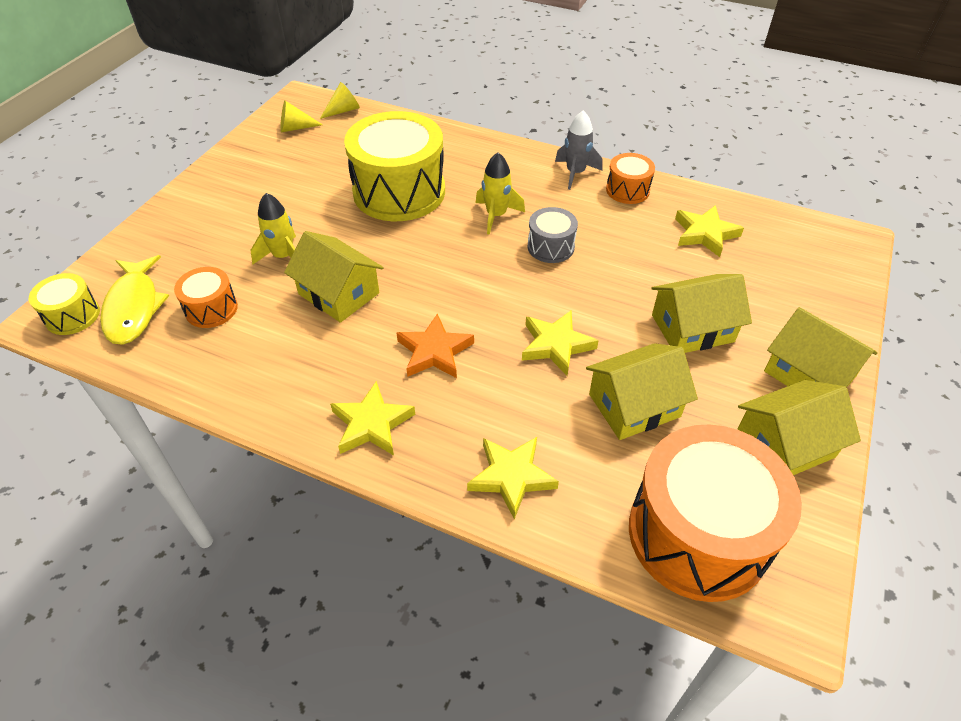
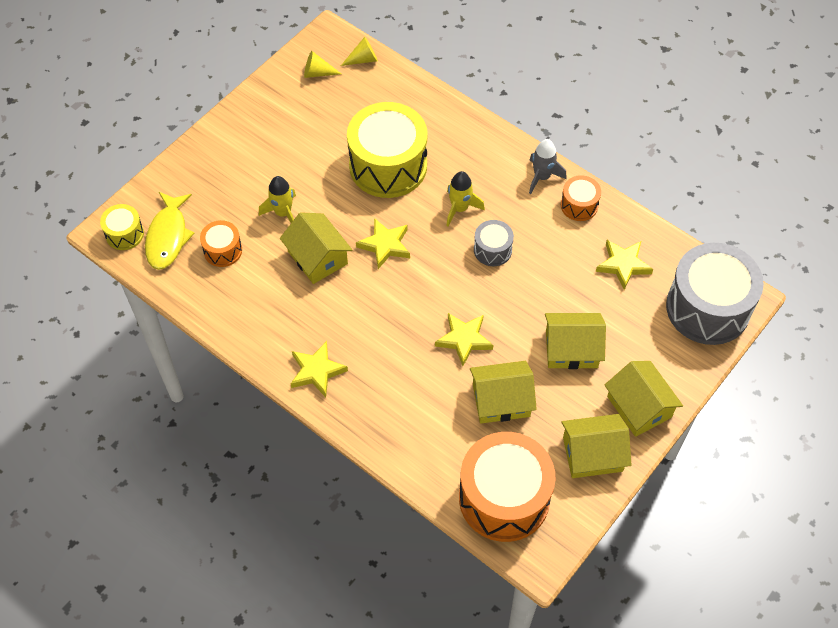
camera: 15 degrees right, 10 degrees up
orange star [397,314,474,378] -> none
yellow star [467,437,559,520] -> yellow star moved to [356,218,410,269]
none -> grey drum [666,243,764,345]

